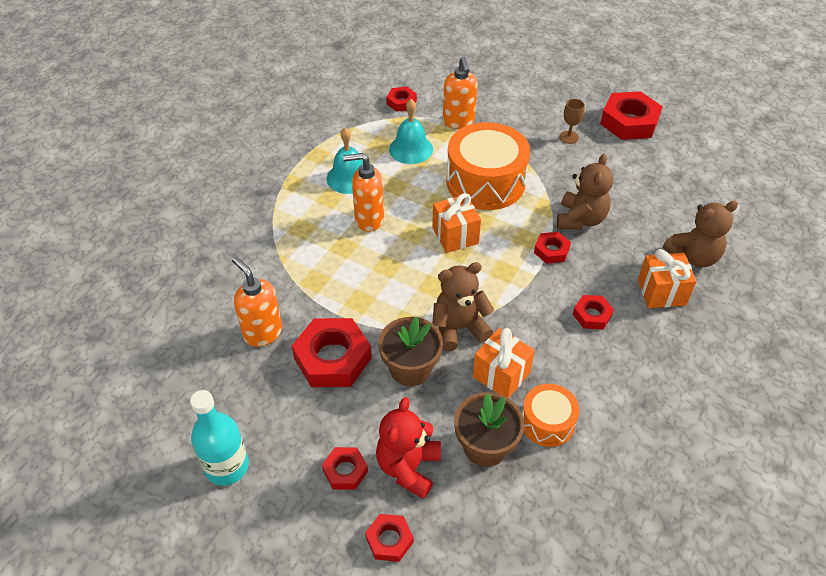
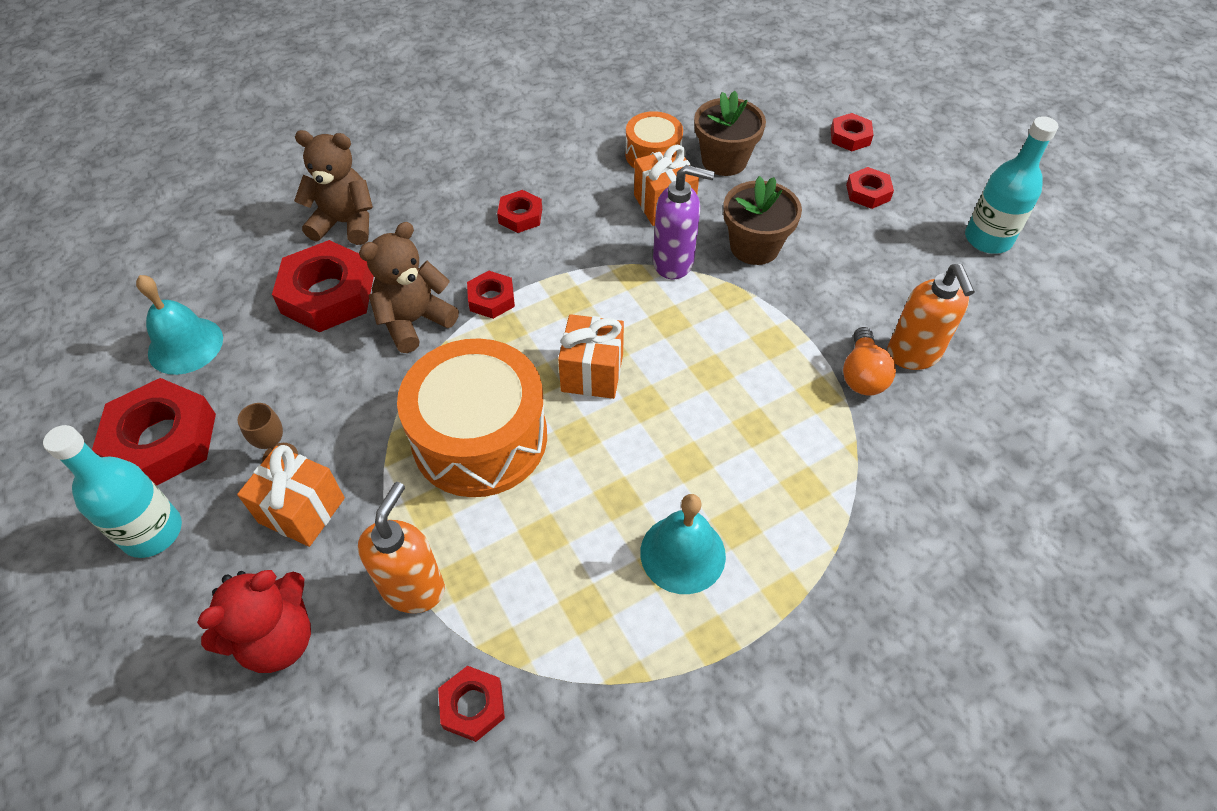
camera: 150 degrees left, 5 degrees up
red nut [292,318,372,387] -> red nut moved to [272,240,374,332]
orange soap dispenser [343,153,384,232] -> none
red teddy bear [376,397,441,499] -> red teddy bear moved to [197,570,311,673]
turquoise bell [389,99,433,164] -> turquoise bell moved to [136,275,223,375]
brown teddy bear [433,262,494,351] -> purple soap dispenser [653,165,715,279]
orange gift [638,249,697,308] -> orange gift moved to [237,445,345,547]
none -> turquoise bottle [43,425,182,558]
none -> orange light bulb [843,327,896,395]

